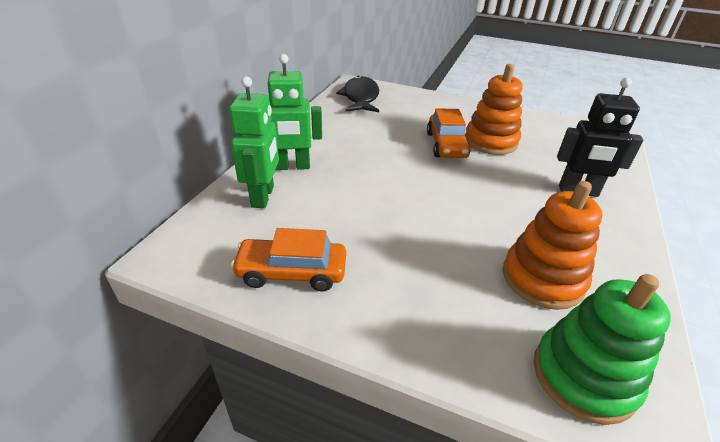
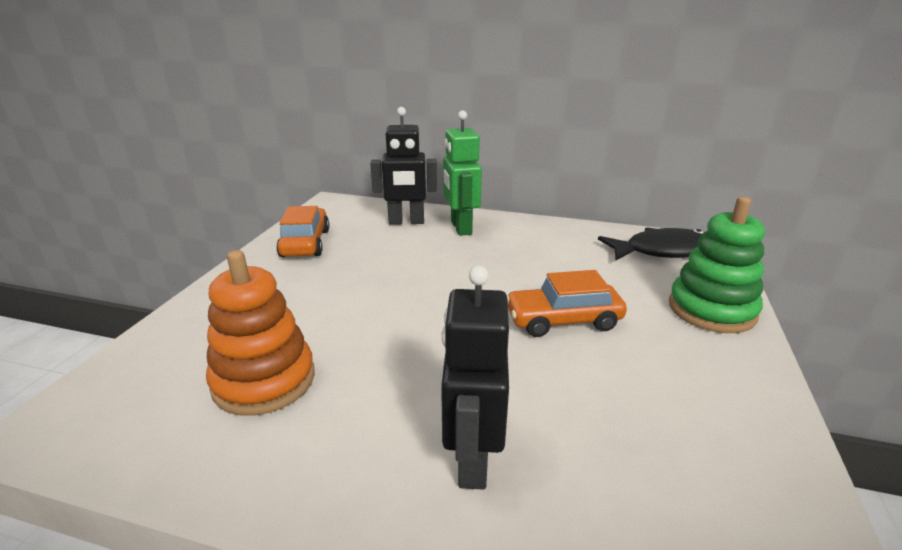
camera: 85 degrees right, 10 degrees down
green robot [229,76,279,208] -> black robot [370,107,437,225]
orange stacking toy [465,64,523,155] -> none
green stacking toy [534,274,671,425] -> green stacking toy moved to [669,197,765,333]

